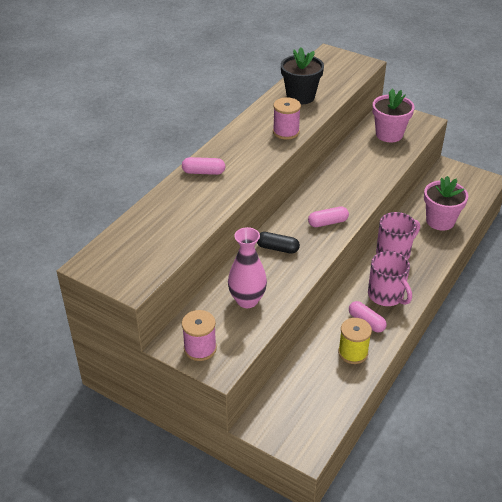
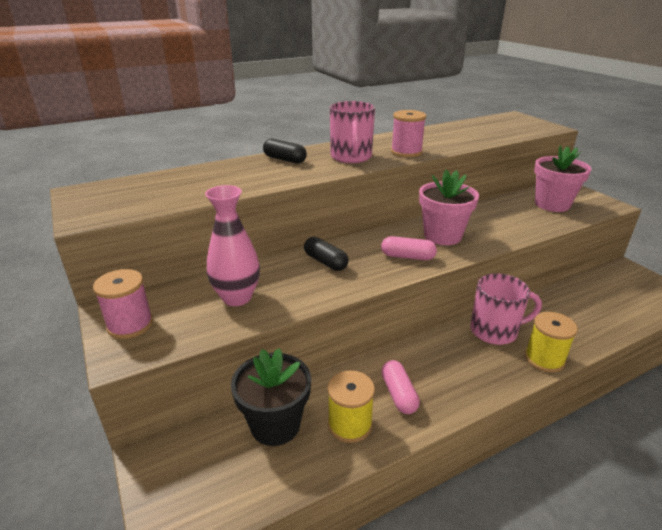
camera: 30 degrees right, 10 degrees down
pink capsule [182,157,225,175] -> black capsule [263,139,307,163]
black flower pot [281,47,324,104] -> black flower pot moved to [231,348,311,446]
pink mug [368,251,412,306] -> pink mug moved to [330,101,375,163]
pink flower pot [424,176,468,231] -> pink flower pot moved to [419,169,479,245]
none -> yellow spool [525,312,577,373]

